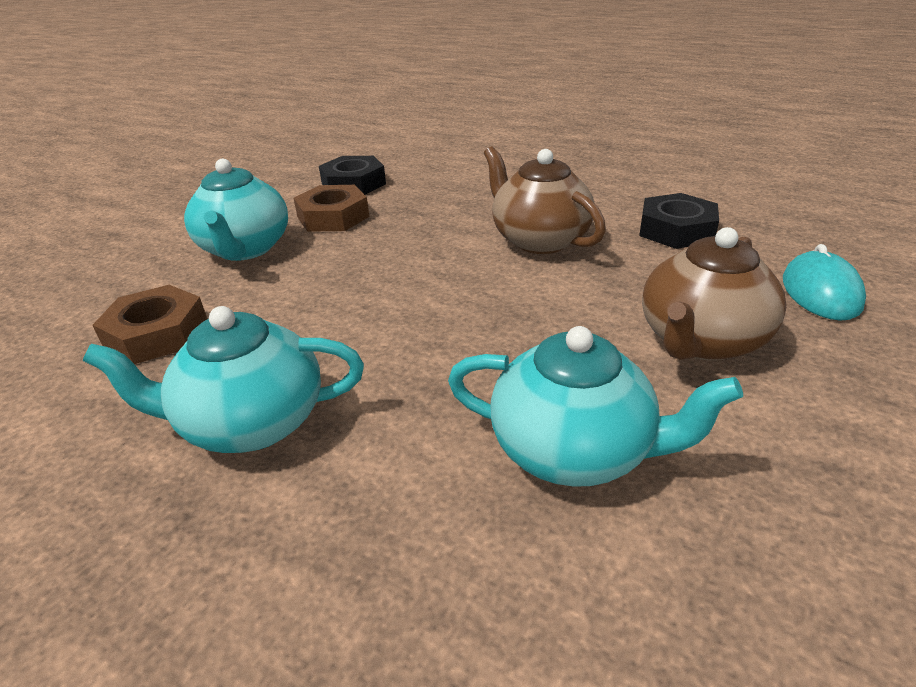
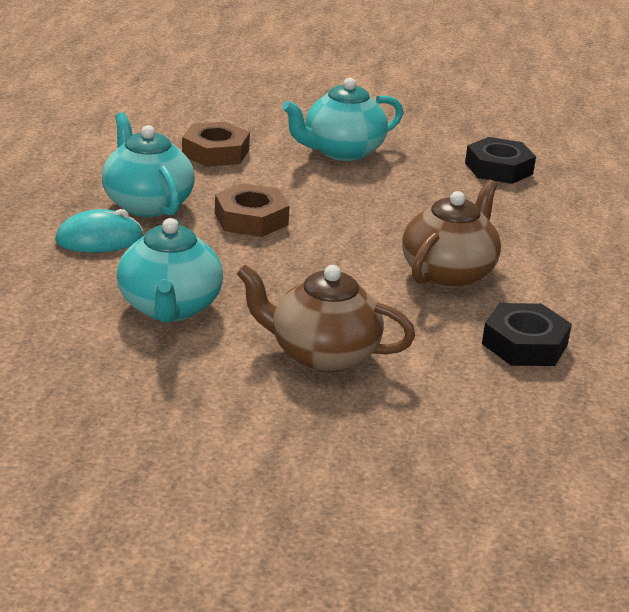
camera: 65 degrees right, 5 degrees down
brown nut [293,185,370,232] -> brown nut moved to [215,183,290,237]
turquoise mouse [783,244,866,321] -> turquoise mouse moved to [55,209,143,253]

